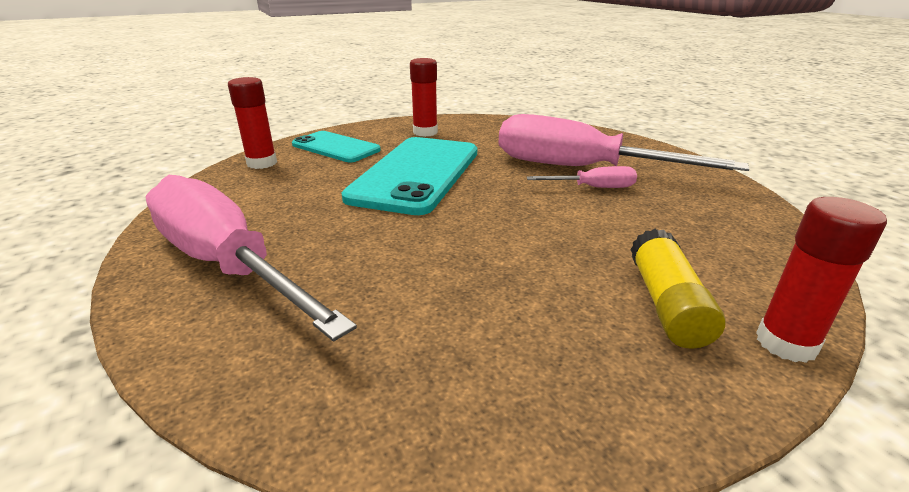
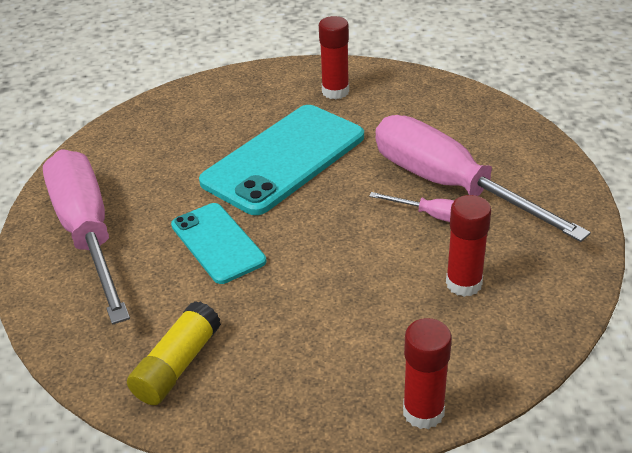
camera: 25 degrees right, 10 degrees up
red glue stick [228,77,277,169] -> red glue stick moved to [446,195,491,297]
turquoise phone [292,131,381,162] -> turquoise phone moved to [171,203,266,284]
yellow glue stick [630,229,725,349] -> yellow glue stick moved to [127,301,221,405]

